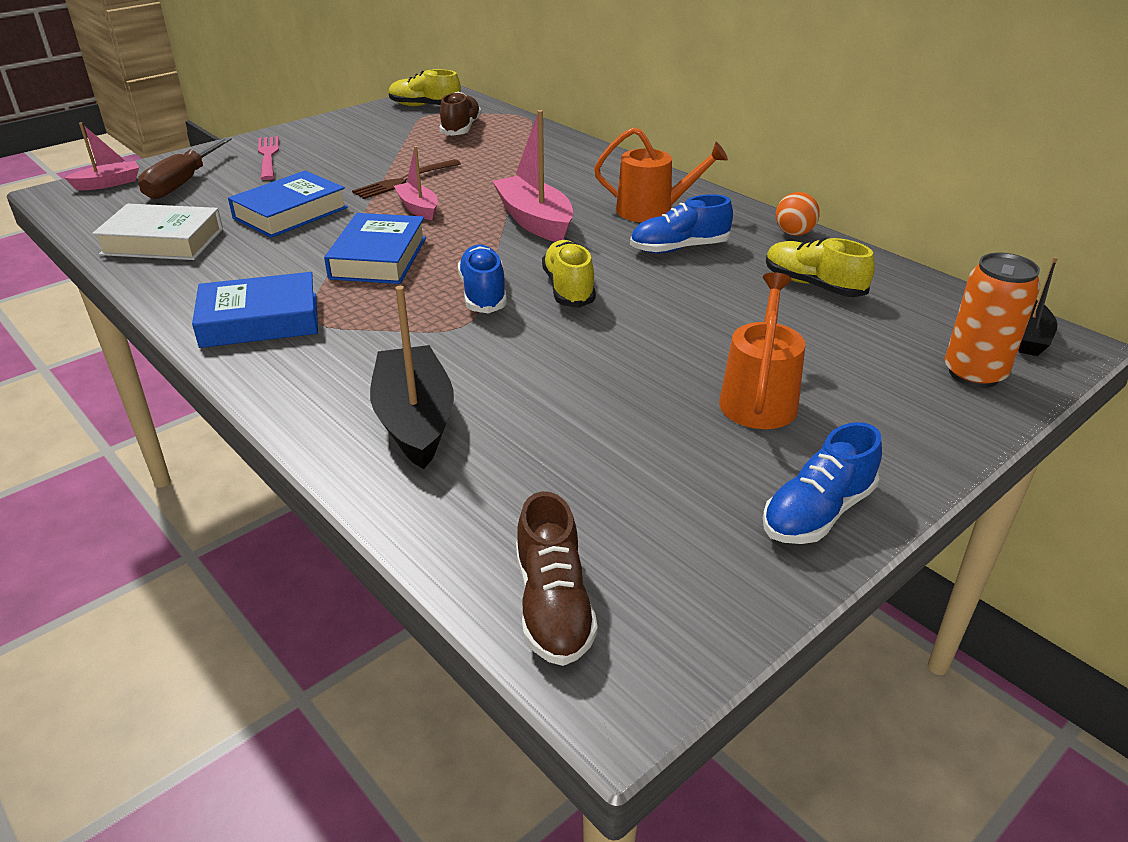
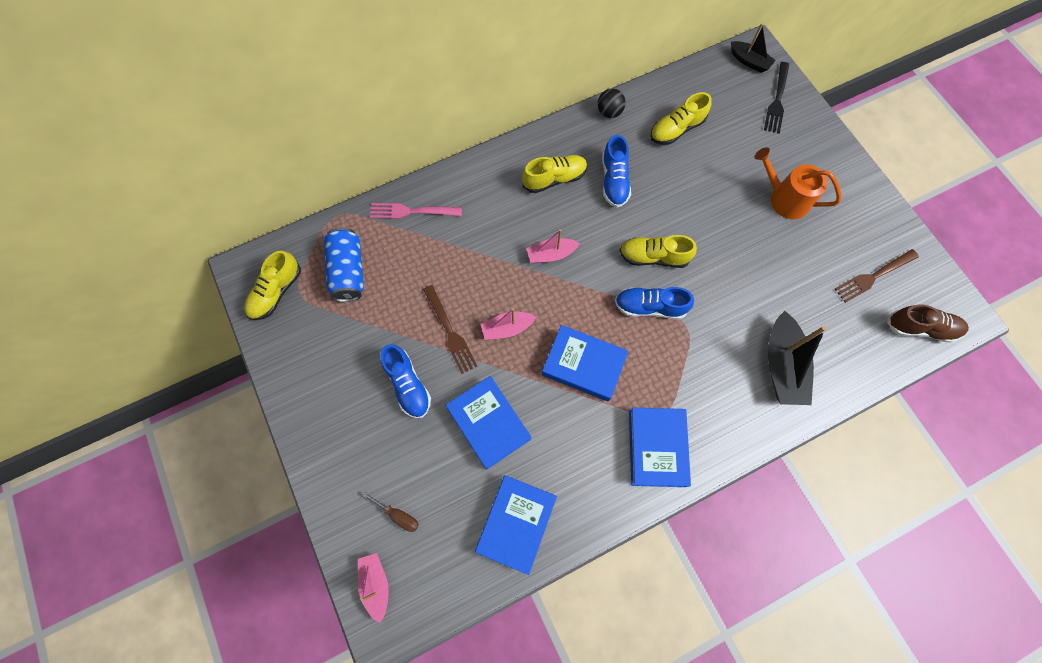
camera: 75 degrees left, 35 degrees up
white book [92,204,223,260] -> blue book [475,475,557,575]
brown screwdriver [138,137,232,199] -> brown screwdriver [362,492,419,532], size x0.52
pink fork [258,136,279,180] -> pink fork moved to [370,203,462,219]
black boat [370,286,454,469] -> black boat turned 90 degrees counterclockwise [768,311,827,405]
brown shoe [440,92,482,136] -> blue can [324,227,364,302]
pink boat [492,110,573,242] -> pink boat [526,229,580,263], size x0.59
orange watering can [594,127,728,222] -> yellow shoe [522,155,587,193]
blue shoe [763,422,882,544] -> blue shoe moved to [380,344,431,418]
orange ball [776,192,820,236] -> black ball [598,88,626,118]
orange can [945,252,1040,388] -> black fork [764,62,789,134]
none -> brown fork [835,249,919,303]

